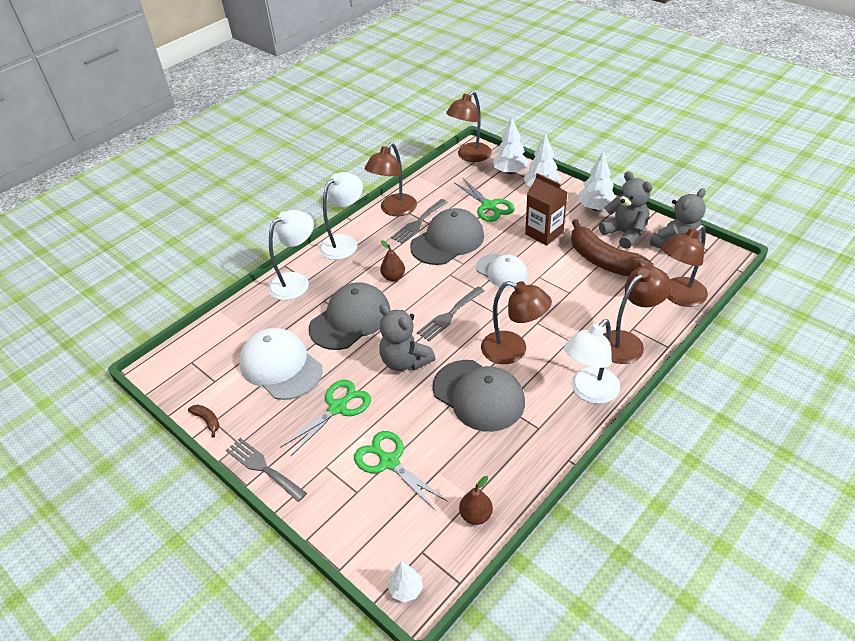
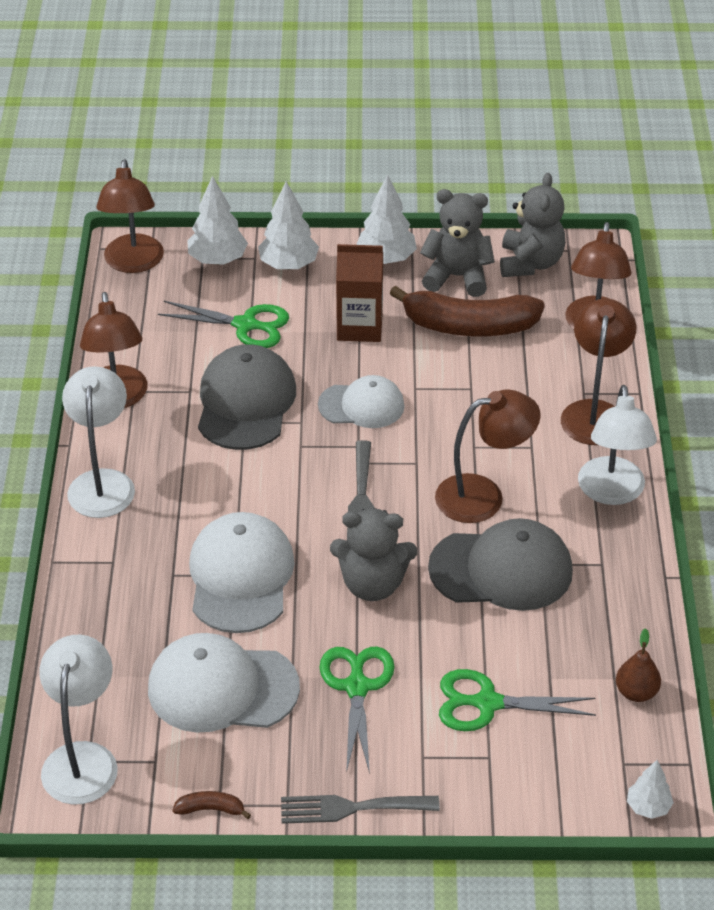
camera: 45 degrees left, 0 degrees up
white lamp [268,210,314,300] -> white lamp moved to [39,635,118,805]
grey cap [309,282,391,350] -> white cap [189,512,295,633]
brown pear [380,240,405,281] -> none
grey fork [391,199,447,244] -> none

